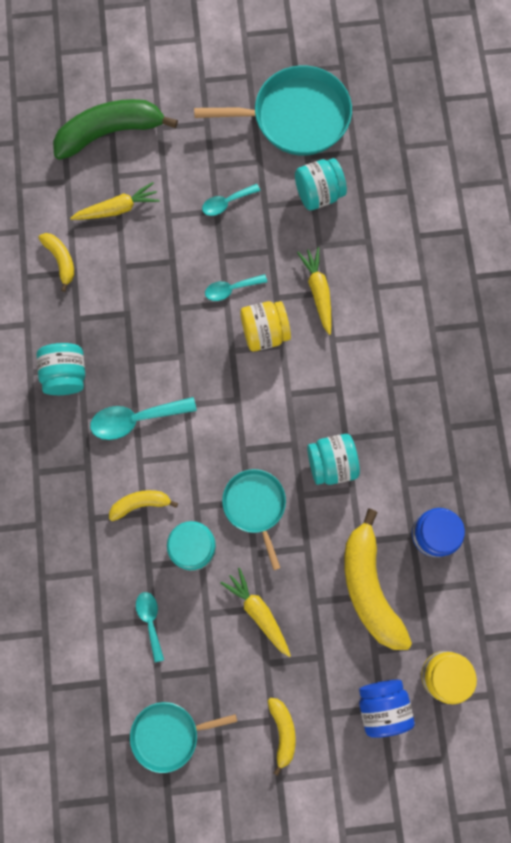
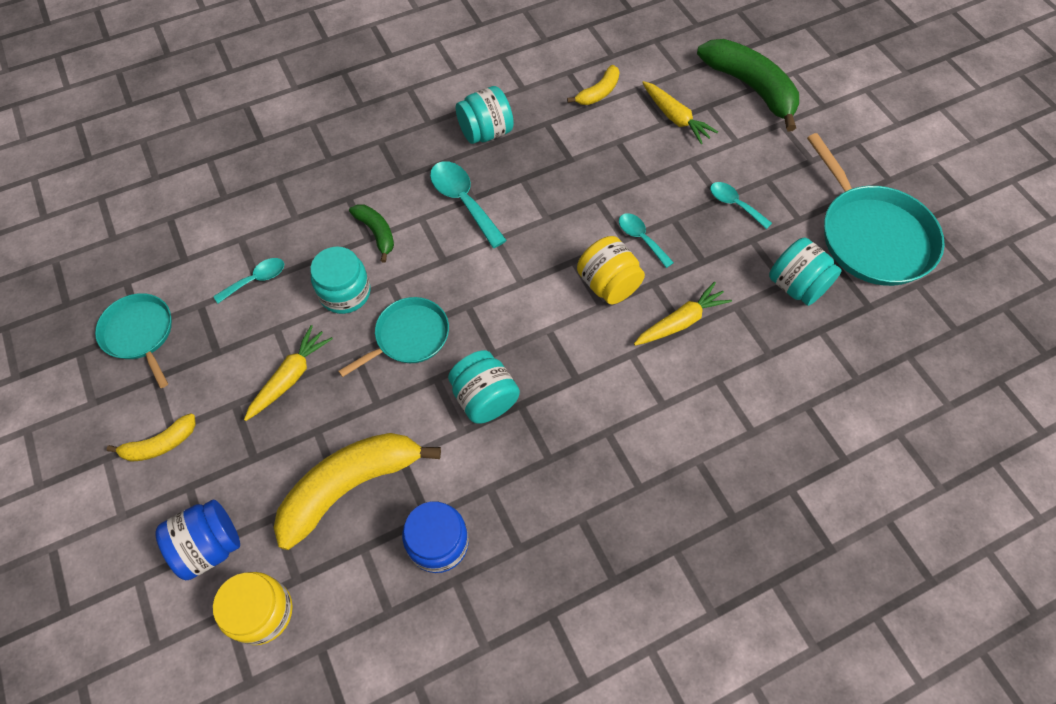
camera: 70 degrees right, 15 degrees down
yellow banana [109,490,178,521] -> green banana [349,204,394,262]

